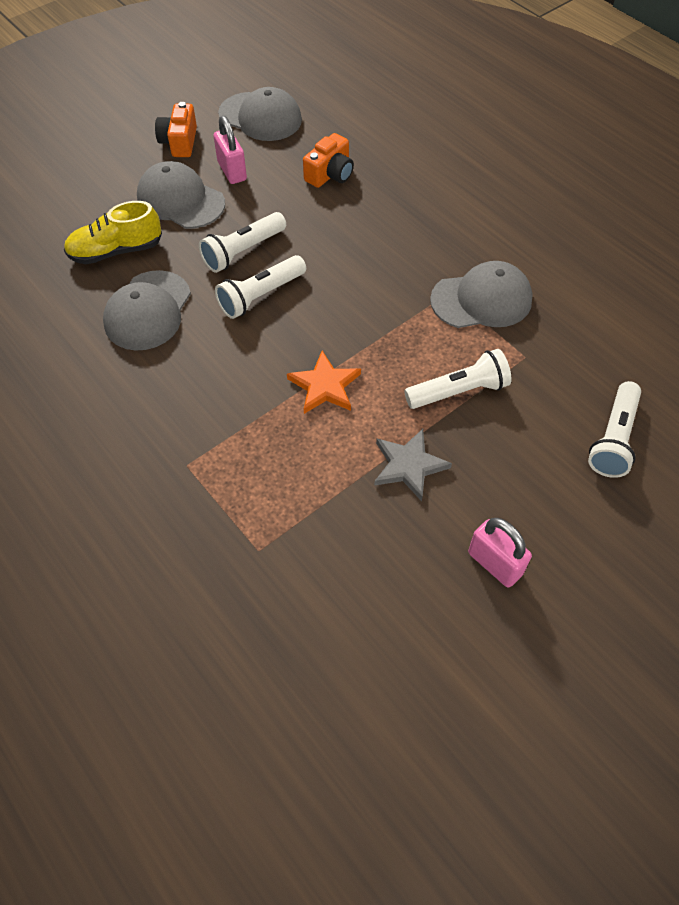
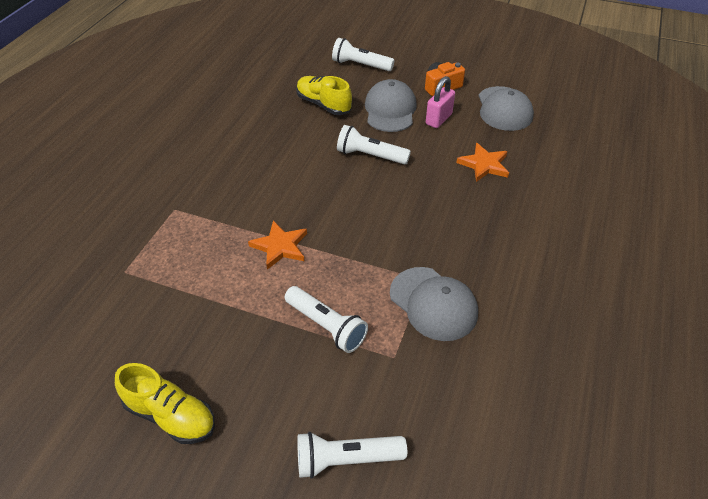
camera: 60 degrees right, 10 degrees down
grey cap [103,270,191,351] -> none
white flashlight [215,255,306,319] -> white flashlight moved to [332,38,395,71]
orange camera [303,133,354,188] -> orange star [457,143,509,182]
grey star [374,429,452,502] -> none
pink padlock [468,518,532,588] -> yellow shoe [115,363,215,444]

